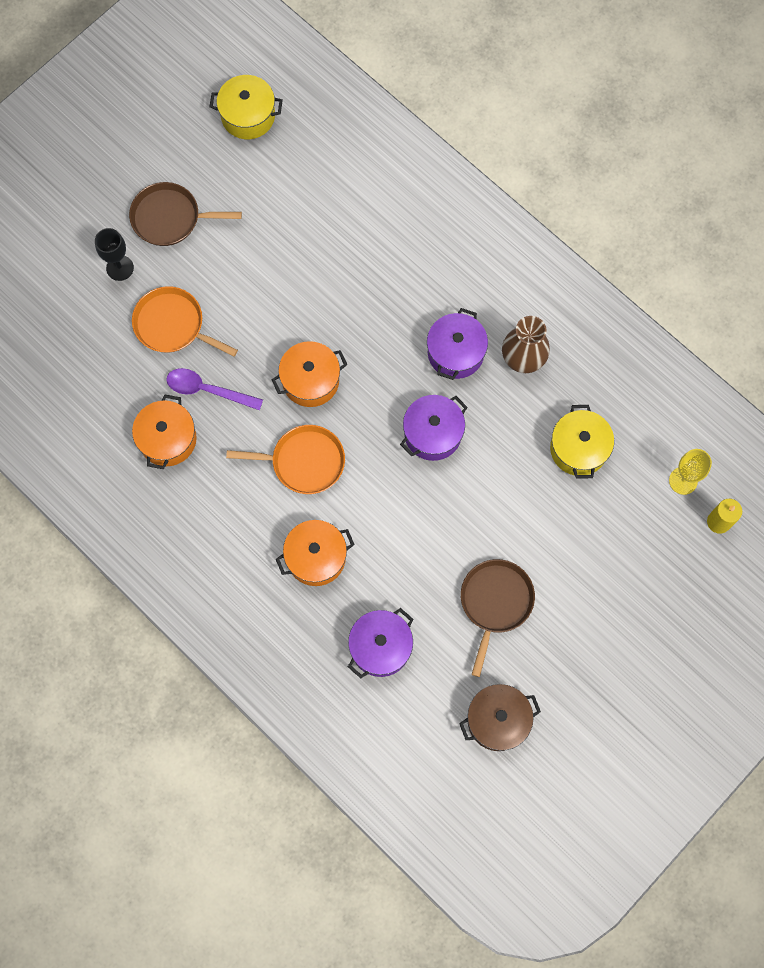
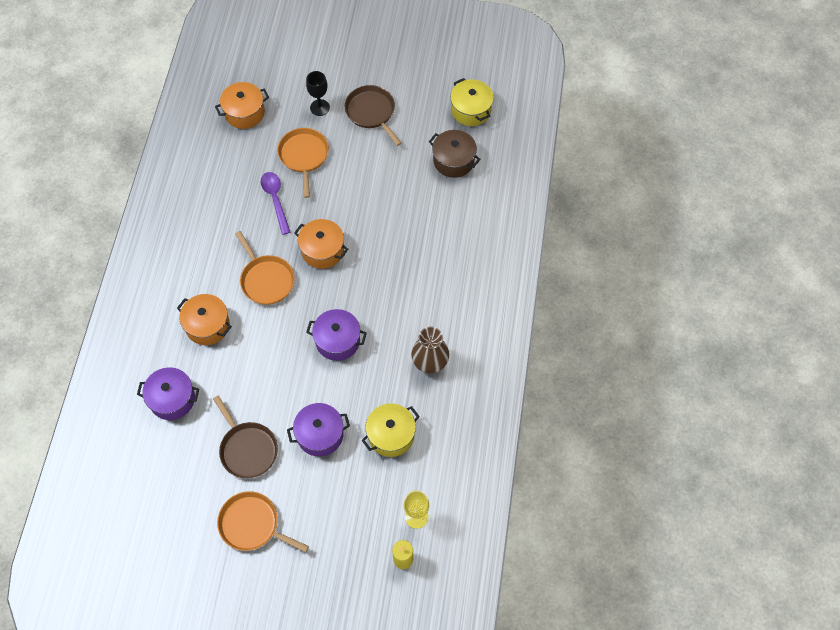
camera: 55 degrees right, 10 degrees down
orange pot [132,394,197,469] -> orange pot moved to [215,82,269,129]
purple pot [427,308,488,380] -> purple pot moved to [287,403,350,457]
brown pot [459,684,541,751] -> brown pot moved to [429,130,481,178]
brown pan [461,559,535,677] -> brown pan turned 75 degrees clockwise [213,395,278,478]
none -> orange pan [217,491,309,552]

